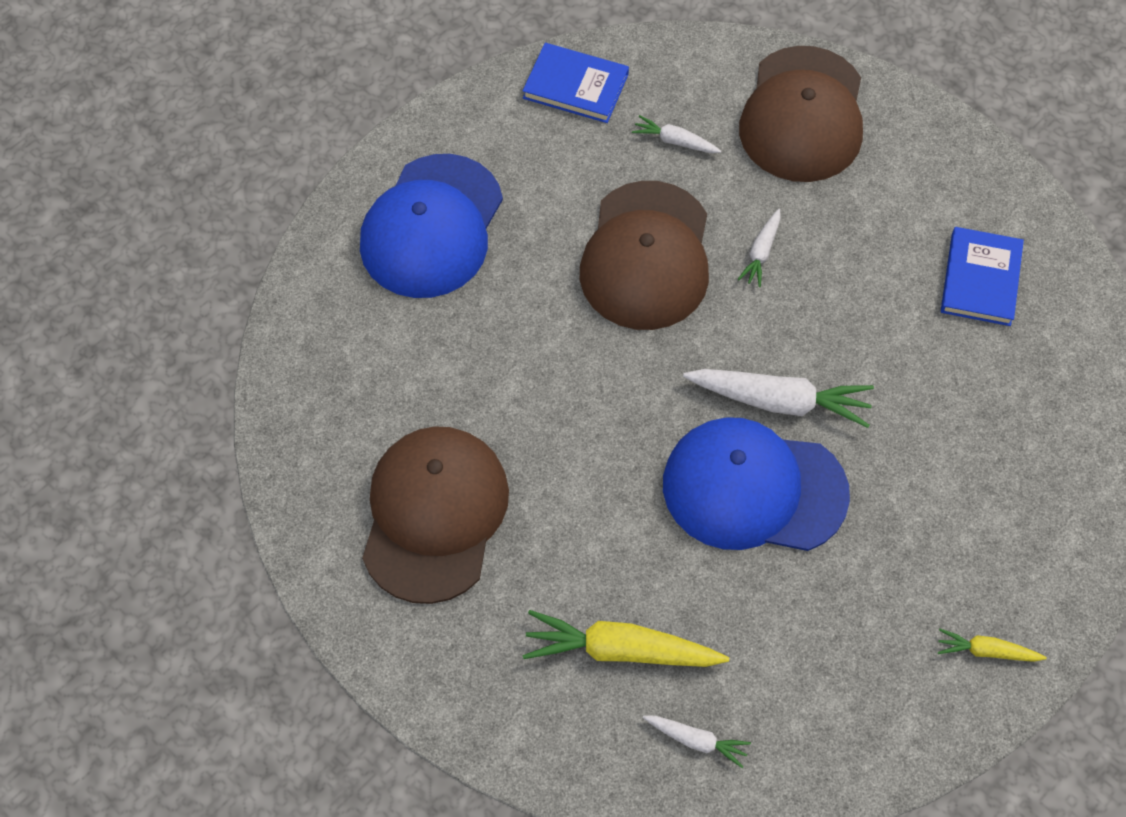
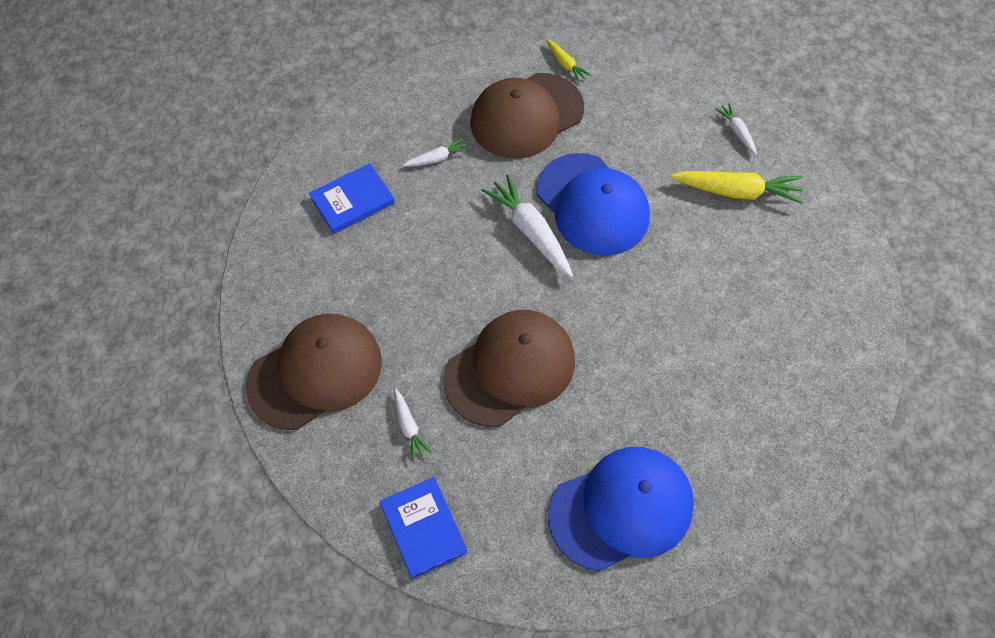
camera: 135 degrees left, 0 degrees up
brown cap [362,426,509,604] -> brown cap moved to [470,73,584,159]
yellow carrot [523,610,729,667] -> yellow carrot turned 45 degrees counterclockwise [670,171,803,204]
white carrot [737,209,781,287] -> white carrot moved to [403,138,469,166]

